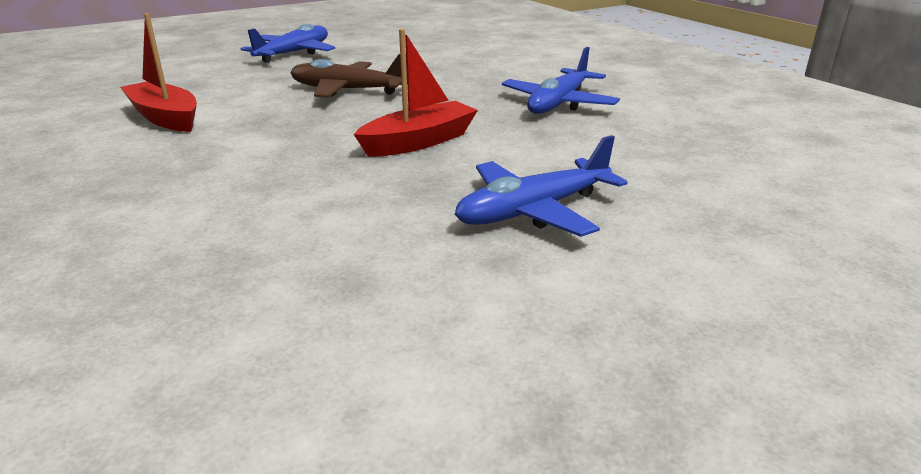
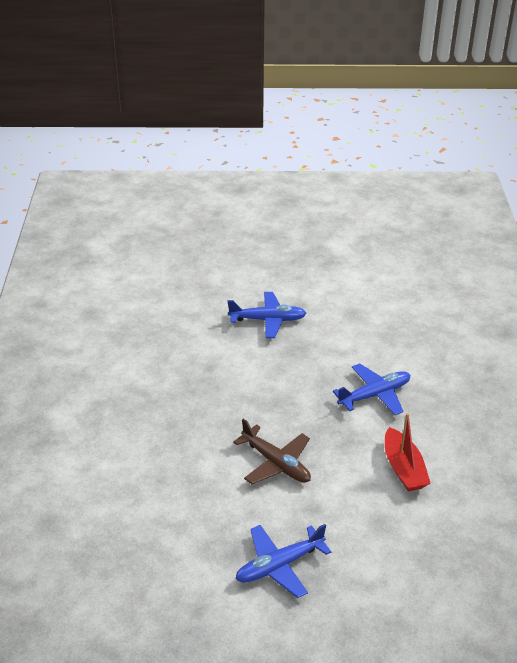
camera: 150 degrees left, 10 degrees up
red boat [354,29,478,157] -> none
blue plane [502,47,620,114] -> blue plane moved to [333,363,410,415]

